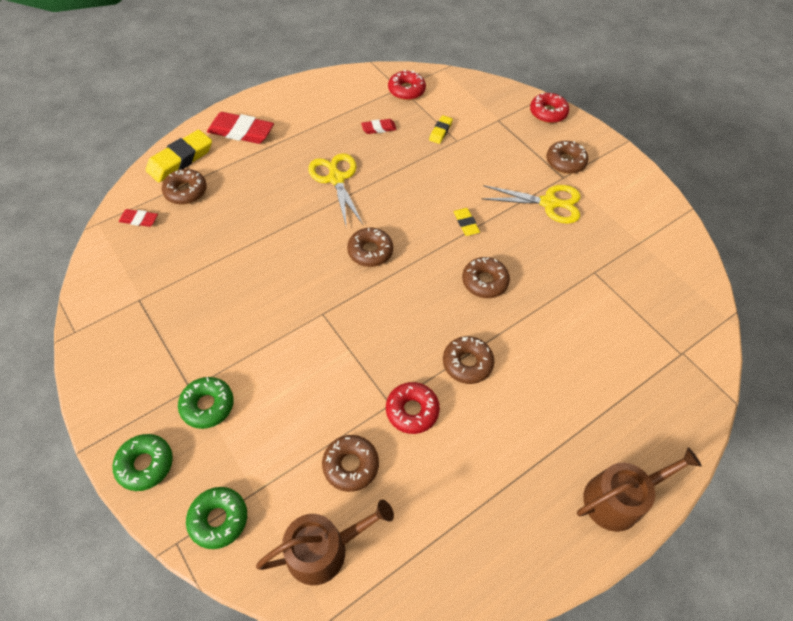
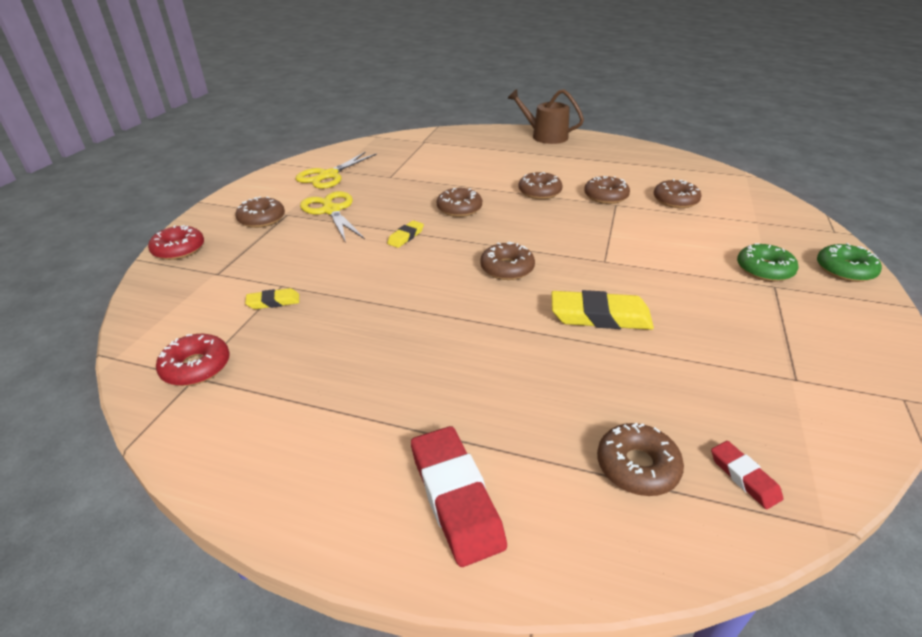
camera: 125 degrees left, 20 degrees down
yellow eraser [146,130,212,182] -> yellow eraser moved to [552,290,654,330]
green donut [186,487,247,549] -> none
brown watering can [256,500,394,585] -> none
yellow scissors [308,153,363,225] -> yellow scissors moved to [295,152,377,189]
red eraser [361,119,397,134] -> none
red donut [386,382,440,434] -> brown donut [584,176,630,204]

